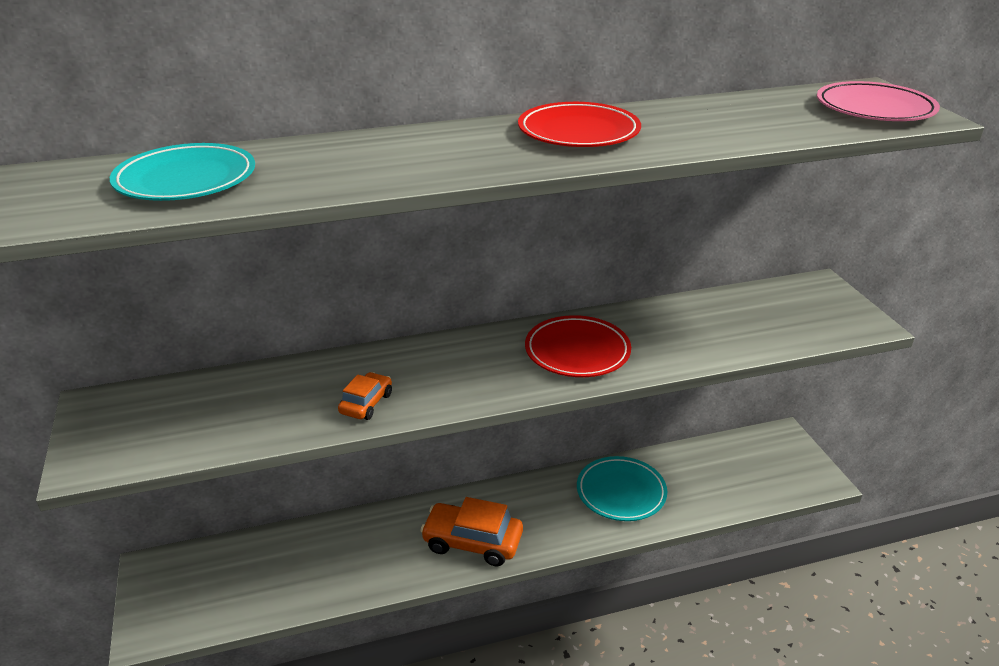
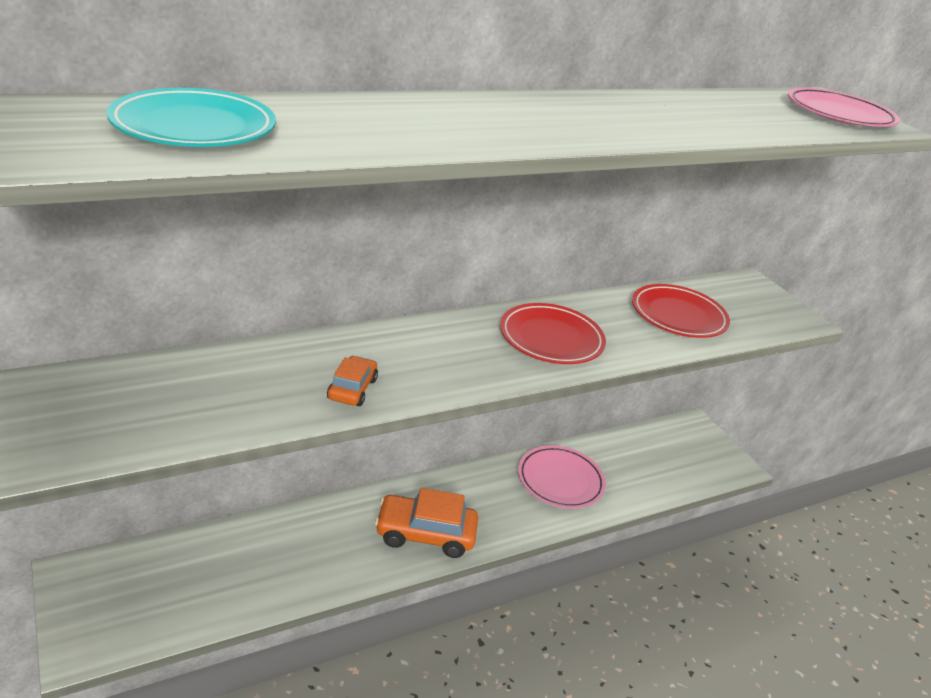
camera: 15 degrees left, 0 degrees up
red plate [518,102,641,147] -> red plate moved to [632,284,730,338]
turquoise plate [577,456,667,521] -> pink plate [518,445,606,509]

